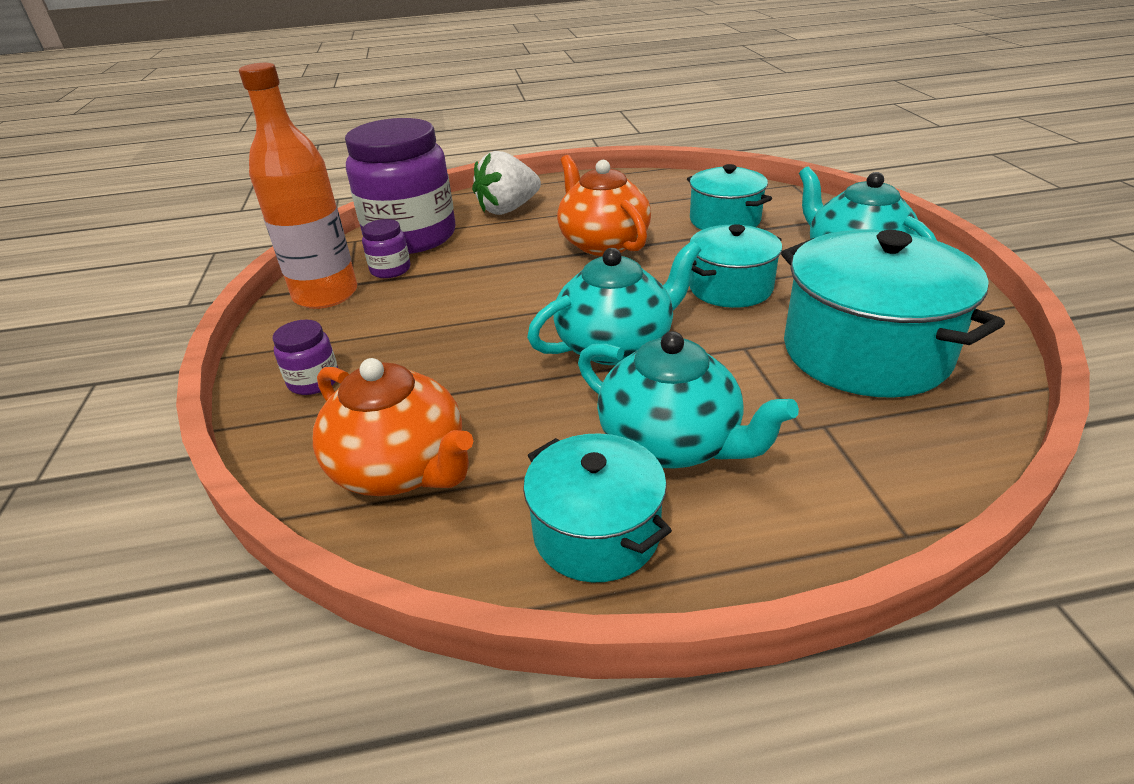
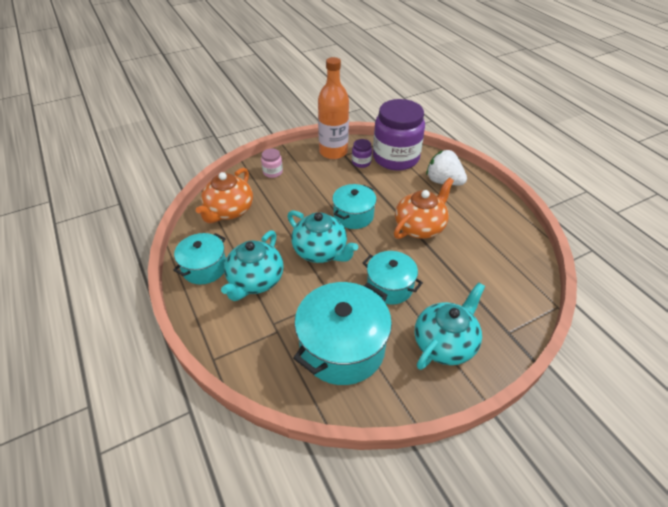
camera: 70 degrees right, 10 degrees up
purple jar [272,320,338,395] -> pink jar [261,148,283,178]
turquoise pot [687,164,772,230] -> turquoise pot moved to [332,184,377,229]

